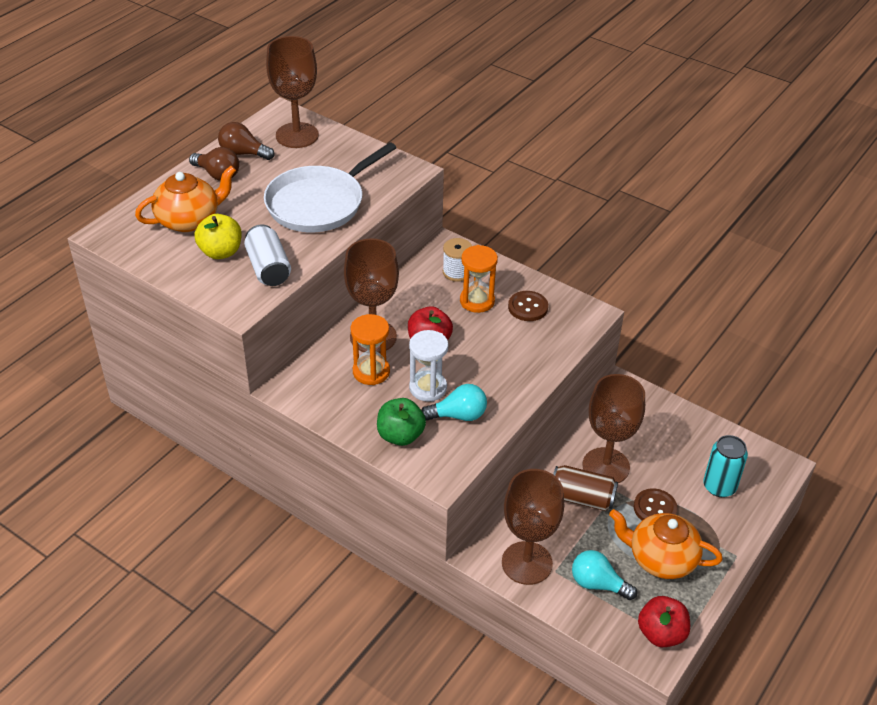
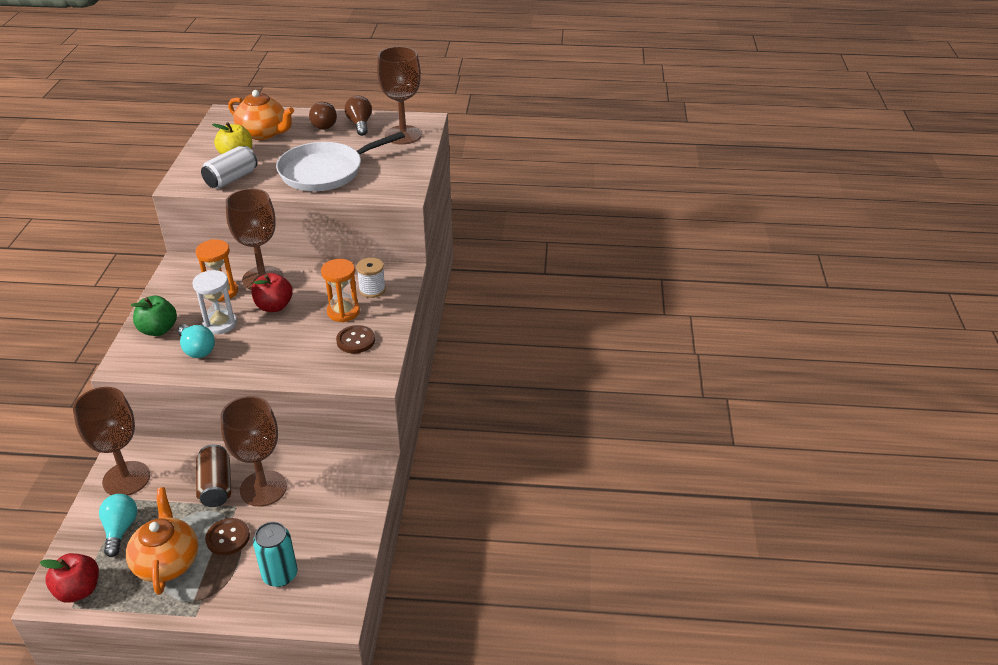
camera: 60 degrees right, 5 degrees down
white pan [264,142,396,232] -> white pan turned 45 degrees counterclockwise [276,132,405,191]

